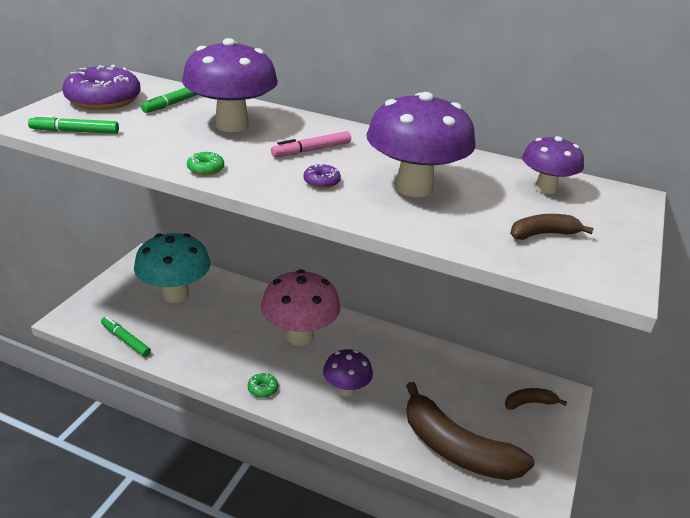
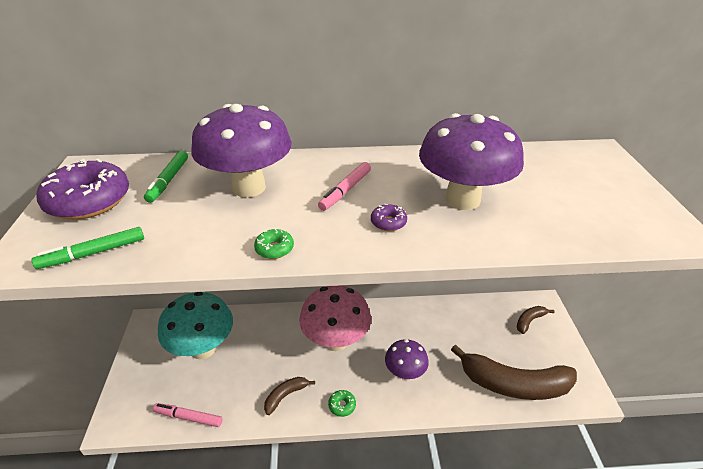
camera: 25 degrees left, 5 degrees up
green marker [101,316,151,357] -> pink marker [153,403,222,427]
brown banana [510,214,594,240] -> brown banana moved to [264,377,315,415]
purple mushroom [522,136,584,194] -> none

